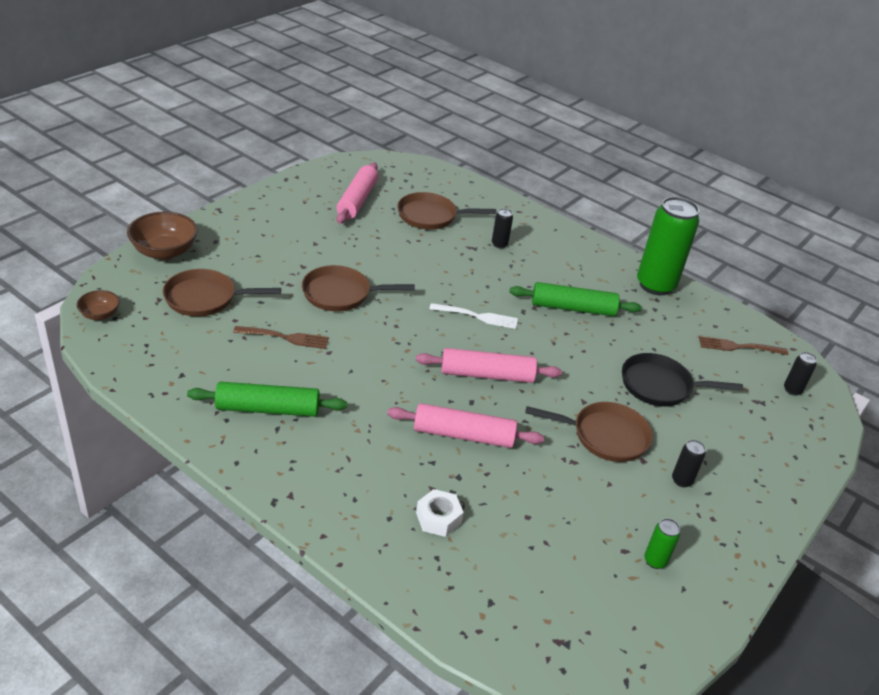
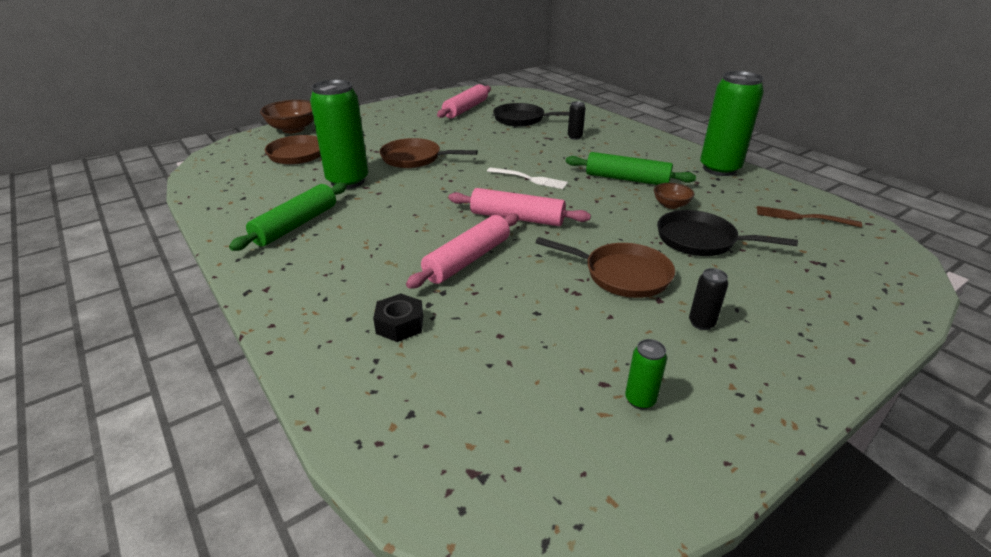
camera: 20 degrees right, 5 degrees down
brown bowl [77,290,120,320] -> brown bowl moved to [654,183,694,209]
green rolling pin [187,382,347,417] -> green rolling pin turned 75 degrees counterclockwise [229,183,347,251]
brown fork [233,326,329,349] -> green can [310,79,368,189]
pink rolling pin [387,403,544,448] -> pink rolling pin turned 75 degrees counterclockwise [406,213,519,289]
brown pan [397,192,496,230] -> black pan [493,103,569,127]
white nut [416,489,464,537] -> black nut [373,293,423,342]
black can [784,352,817,396] -> none

